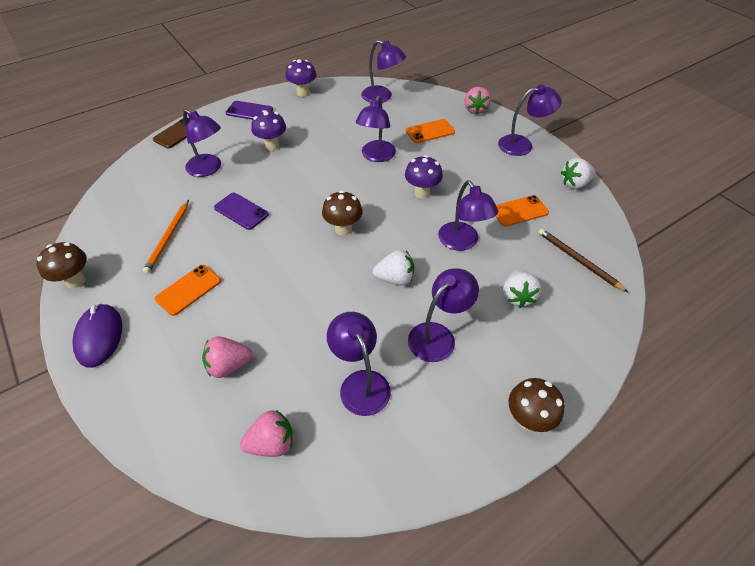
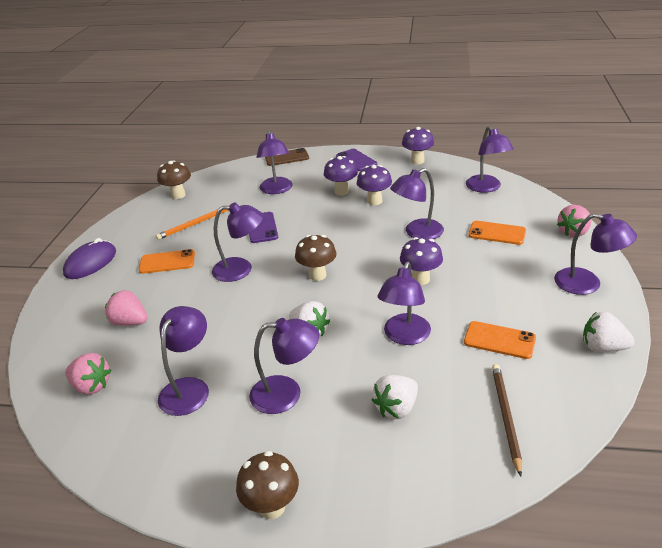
camera: 45 degrees right, 15 degrees down
brown mushroom [36,242,87,289] -> brown mushroom moved to [157,161,191,199]
none -> purple lamp [212,202,263,282]
none -> purple mushroom [357,165,392,205]

